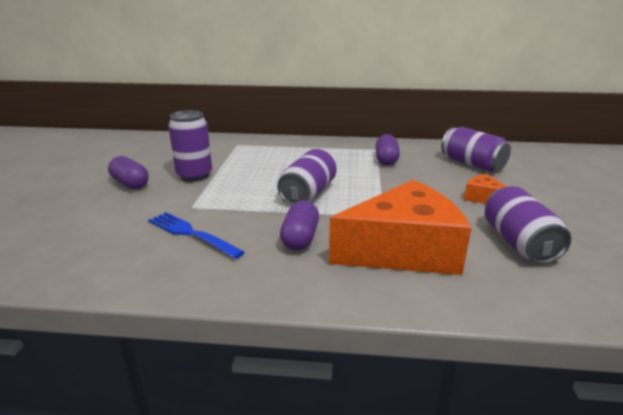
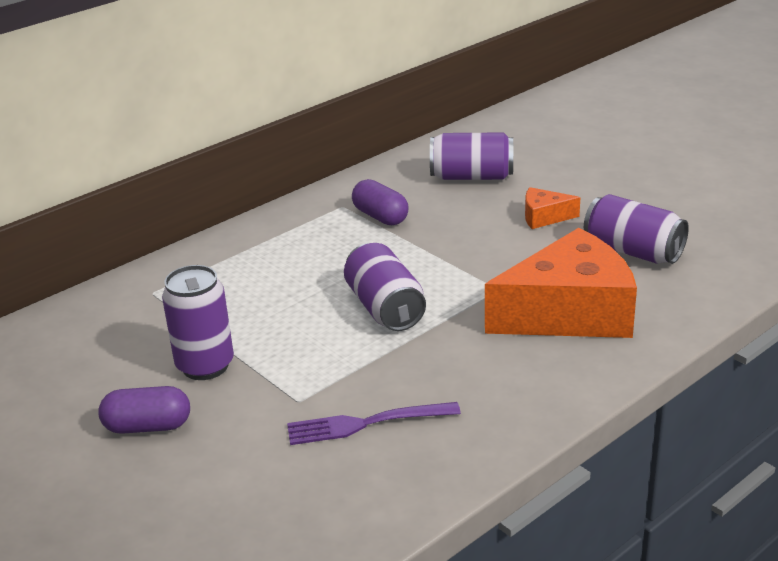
camera: 45 degrees left, 5 degrees up
blue fork [148,212,245,259] -> purple fork [287,402,461,445]
purple capsule [280,201,319,250] -> none
orange cheese [329,180,471,275] -> orange cheese turned 45 degrees clockwise [485,228,637,338]

